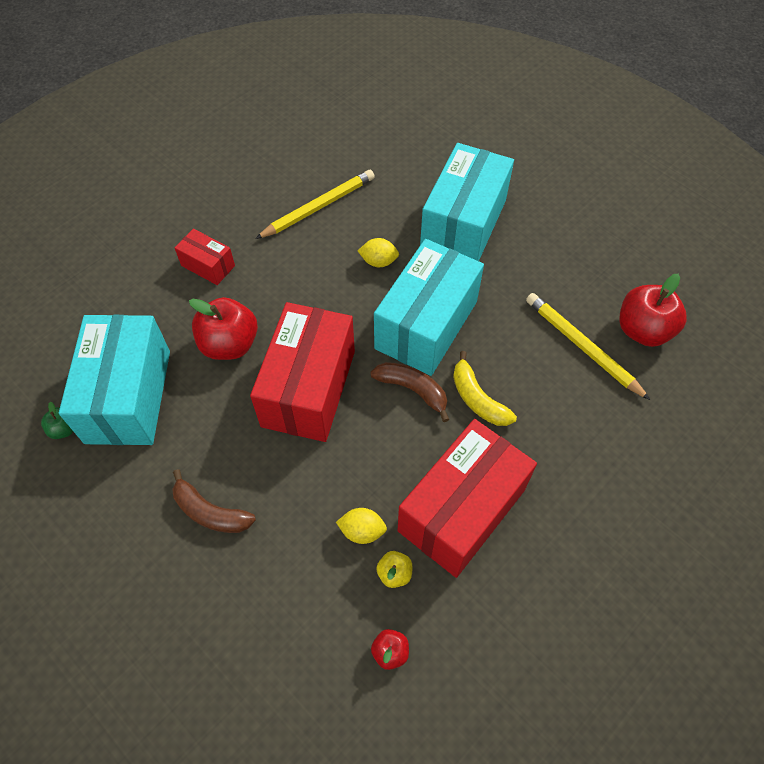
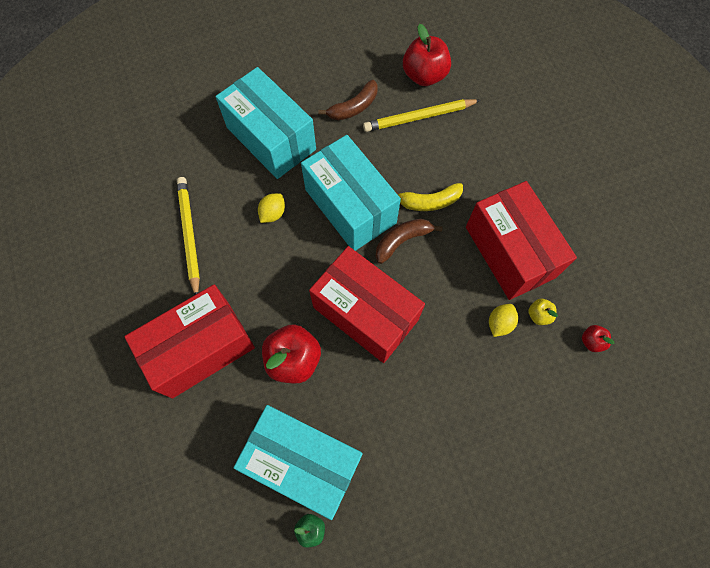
camera: 65 degrees left, 10 degrees up
brown banana [172,469,256,533] -> brown banana moved to [318,80,378,120]
red box [175,229,235,285] -> red box [124,284,255,399], size x2.09

